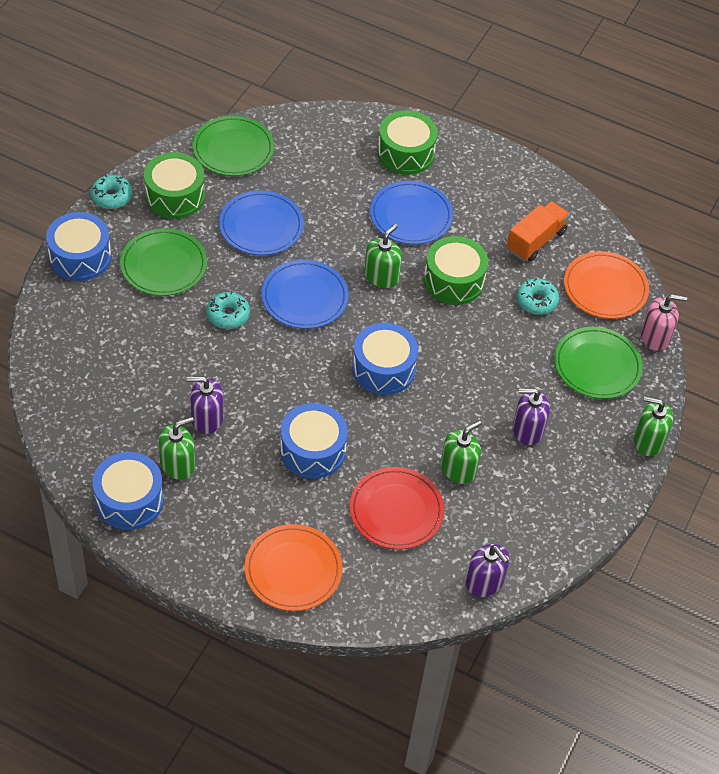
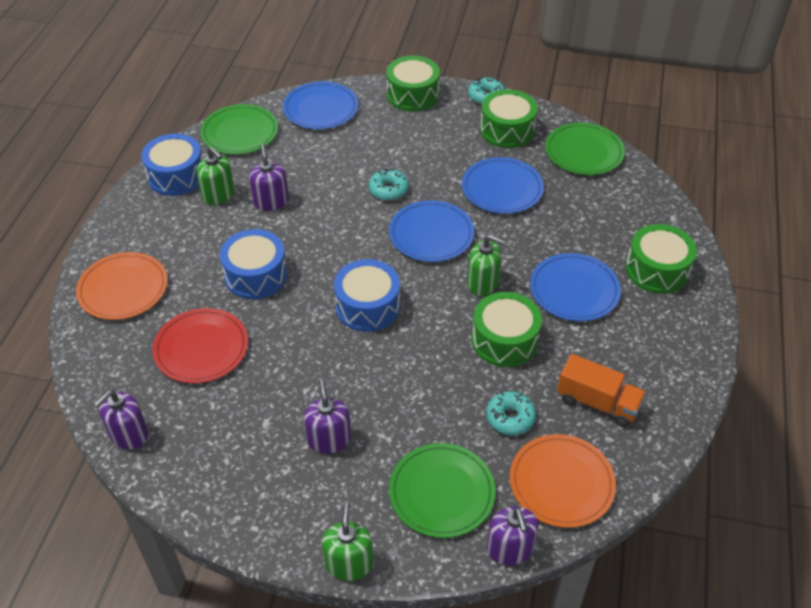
camera: 80 degrees right, 5 degrees down
blue drum [46,212,111,281] -> green drum [386,56,440,112]
green plate [120,229,207,296] -> green plate moved to [200,104,278,155]
green soap dispenser [441,420,482,484] -> none
pink soap dispenser [641,294,687,351] -> purple soap dispenser [487,507,539,565]
none -> blue plate [283,82,358,129]

